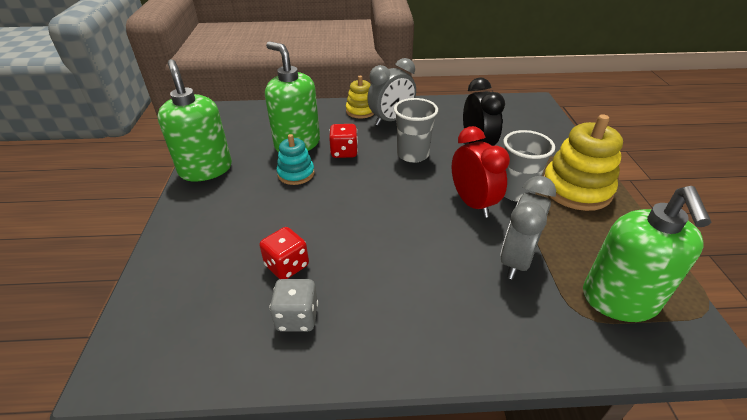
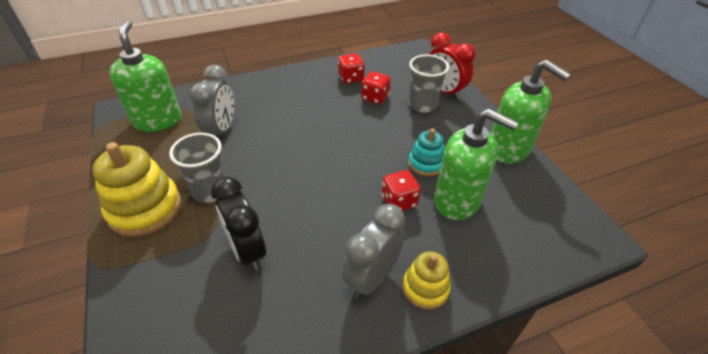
camera: 160 degrees right, 5 degrees up
grey dice [269,279,318,332] -> red dice [338,53,365,84]
grey cup [394,98,438,163] -> grey cup moved to [409,54,449,113]
red clock [452,126,510,218] -> red clock moved to [429,32,476,100]

